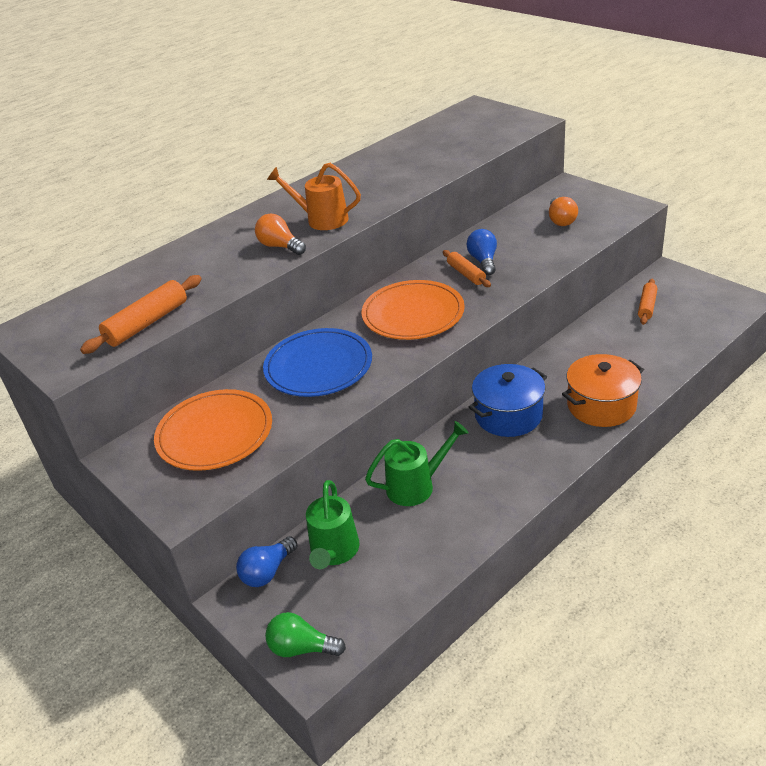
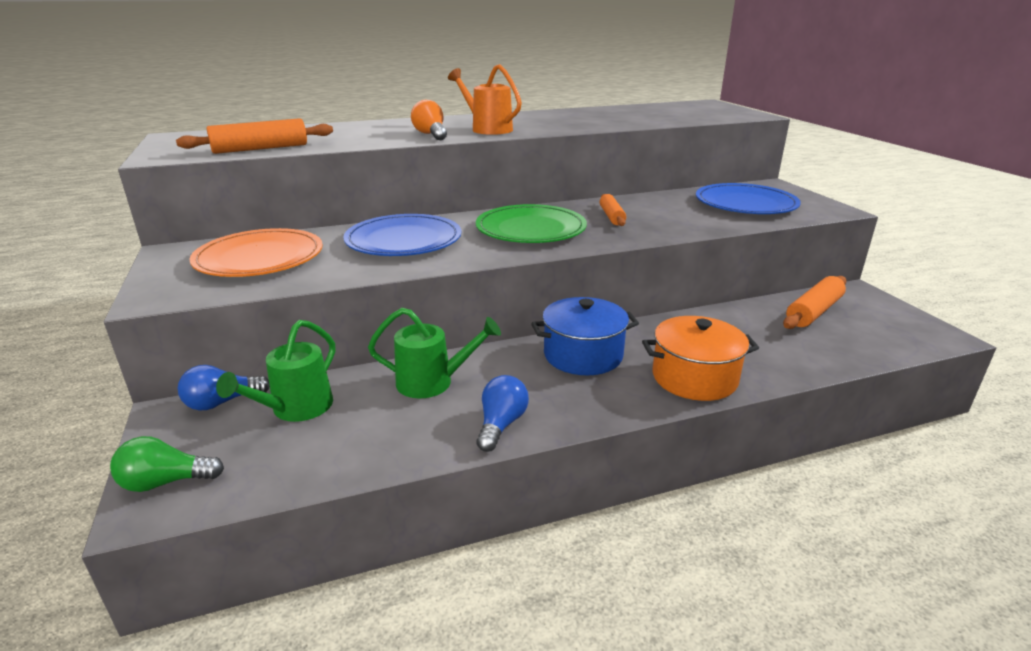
camera: 20 degrees right, 10 degrees down
green light bulb [265,612,346,657] -> green light bulb turned 45 degrees counterclockwise [110,436,224,492]
orange plate [362,280,465,340] -> green plate [476,204,587,243]
blue light bulb [466,229,497,275] -> blue light bulb moved to [477,375,529,452]
orange light bulb [549,197,578,226] -> blue plate [696,183,801,214]
orange rolling pin [638,279,658,325] -> orange rolling pin [783,276,847,329], size x1.54

